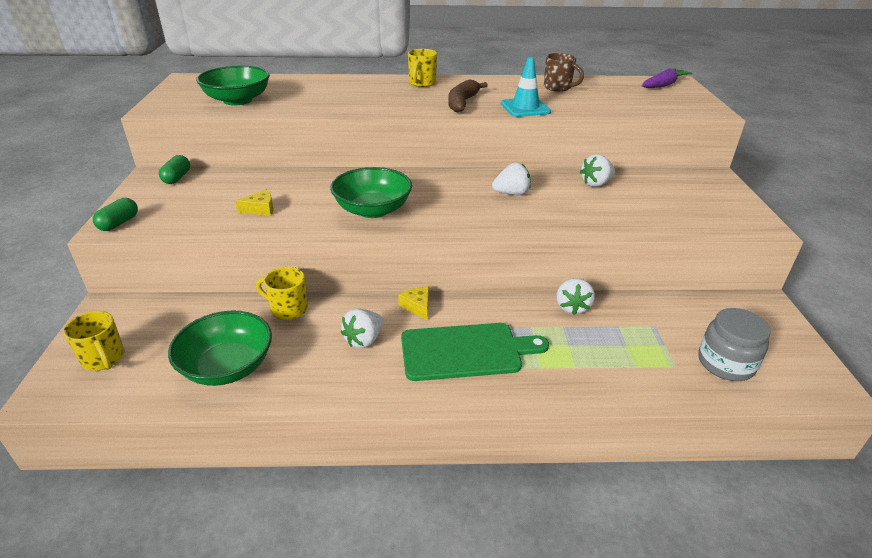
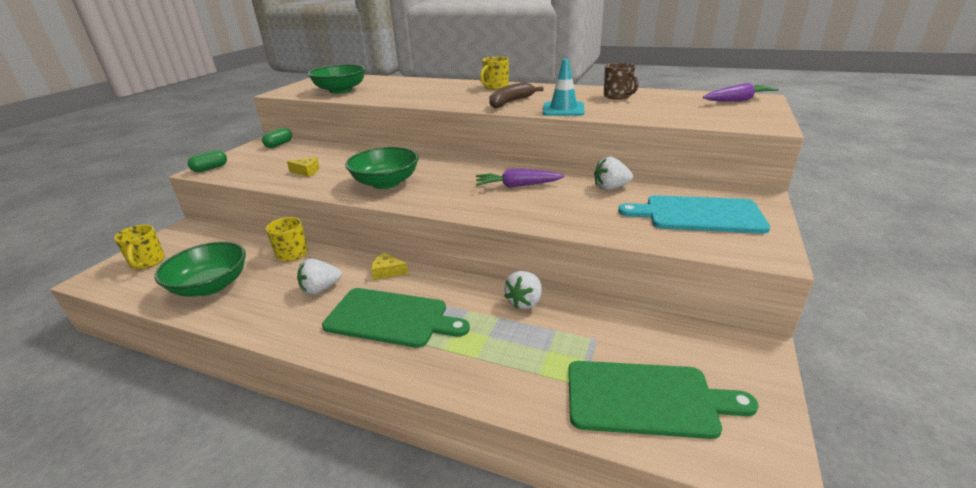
camera: 25 degrees right, 5 degrees down
yellow cheese [398,286,429,320] -> yellow cheese turned 75 degrees counterclockwise [371,252,408,280]
white strawberry [492,163,531,195] -> purple carrot [476,169,564,188]
grey jar [698,308,771,381] -> green cutting board [568,361,759,439]
none -> turquoise cutting board [618,195,770,234]

